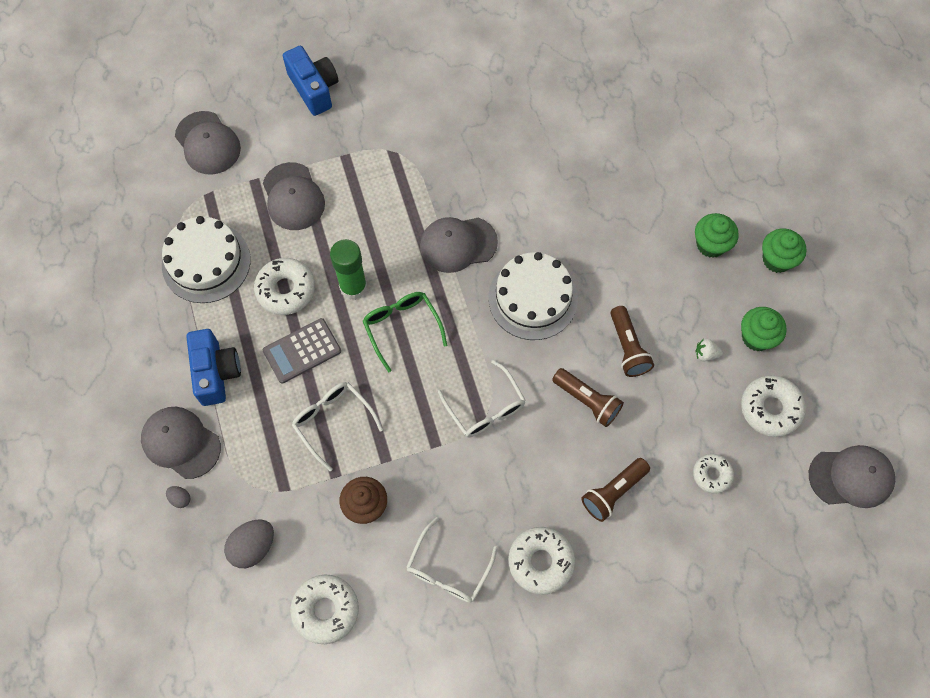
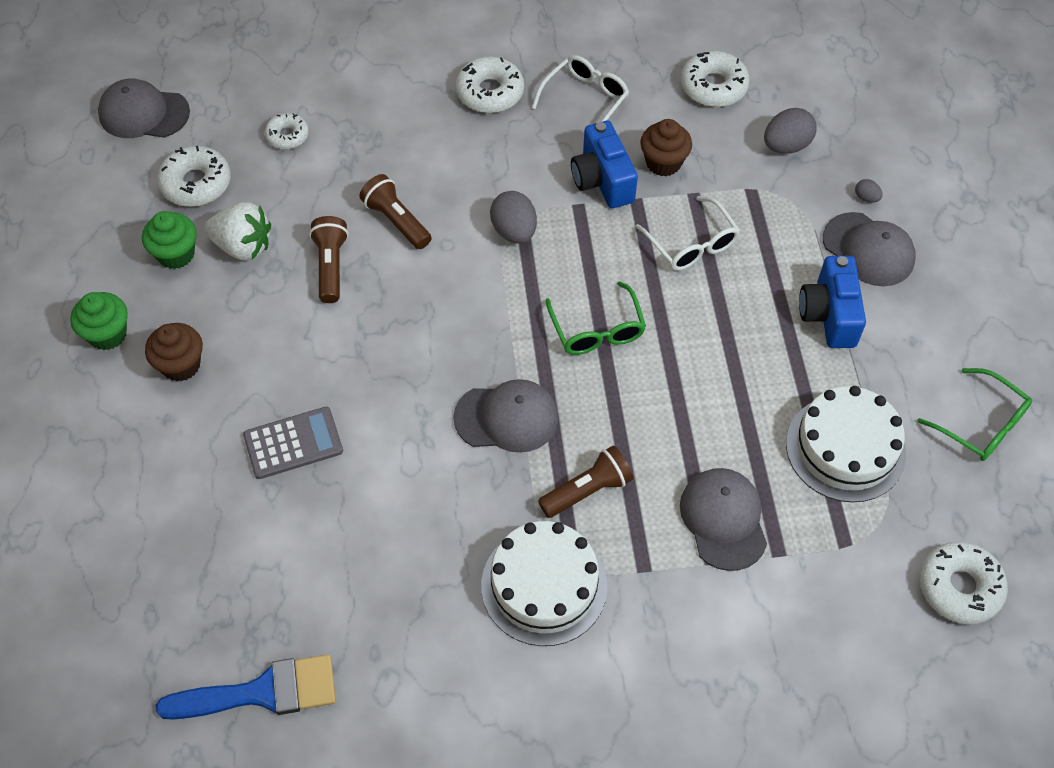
camera: 170 degrees left, 10 degrees down
grey cap [175,111,241,175] -> none
white donut [254,258,315,315] -> white donut moved to [920,542,1008,624]
grey calculator [263,318,341,384] -> grey calculator moved to [243,407,343,479]
blue camera [283,46,339,116] -> blue camera moved to [571,121,638,208]
green glue stick [330,239,367,300] -> none
white glasses [438,360,526,438] -> grey egg [490,191,537,244]
white cake [488,252,578,340] -> white cake moved to [481,521,607,646]
brown flashlight [581,458,650,522] -> brown flashlight moved to [538,446,633,518]
green cupcake [695,213,739,258] -> brown cupcake [145,323,203,382]
white strawberry [695,338,723,361] -> white strawberry [204,202,271,261], size x2.08
none -> blue brush [156,654,336,720]
none -> green glasses [917,368,1032,461]

